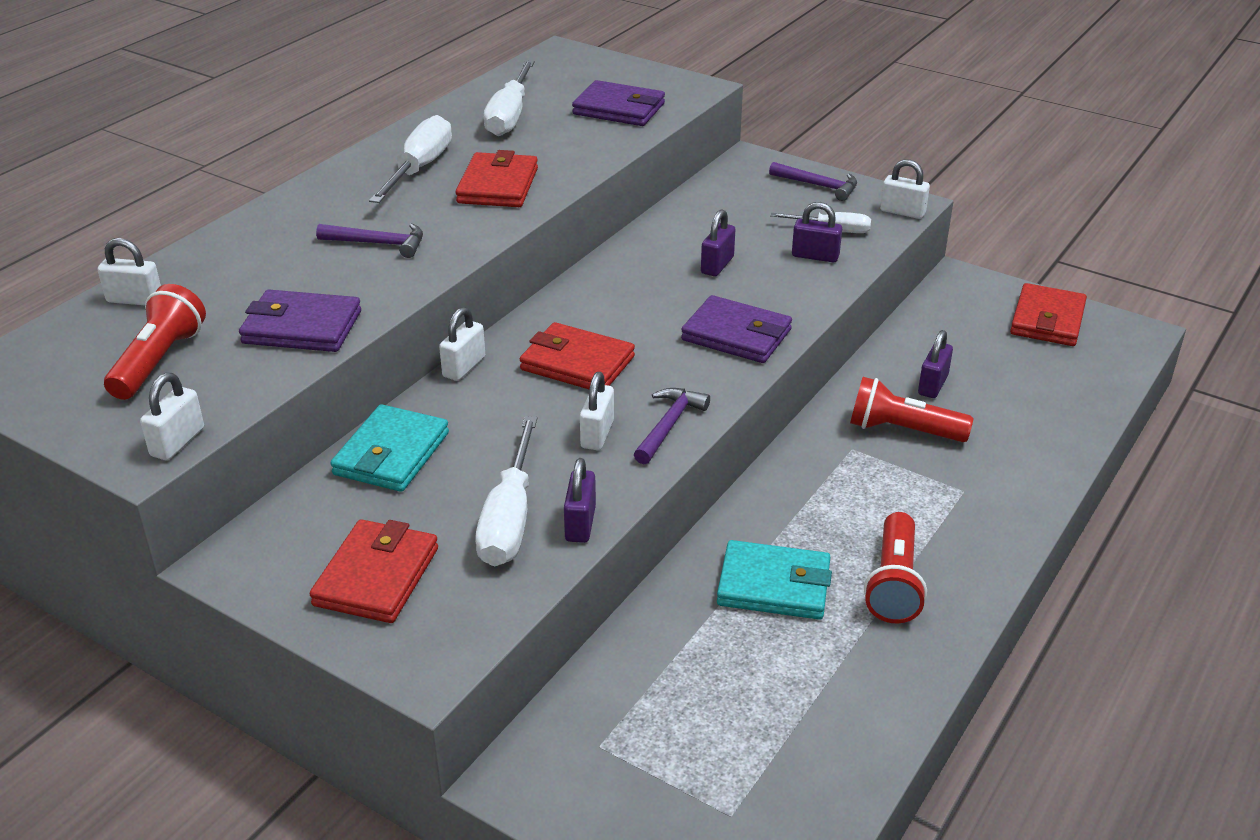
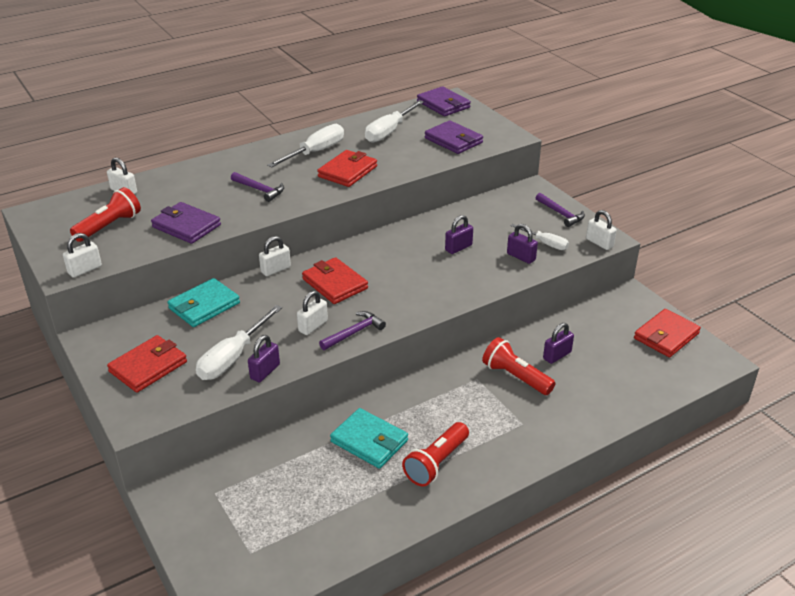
camera: 25 degrees right, 0 degrees up
purple wallet [681,295,792,363] -> purple wallet moved to [417,86,471,116]

